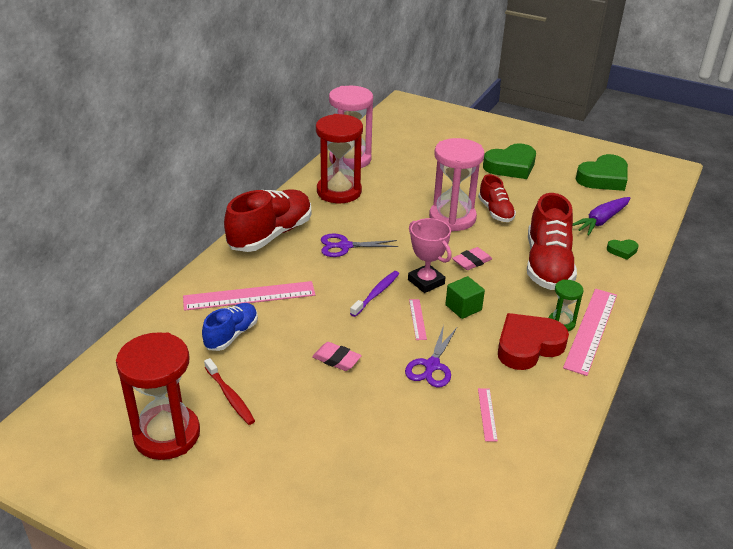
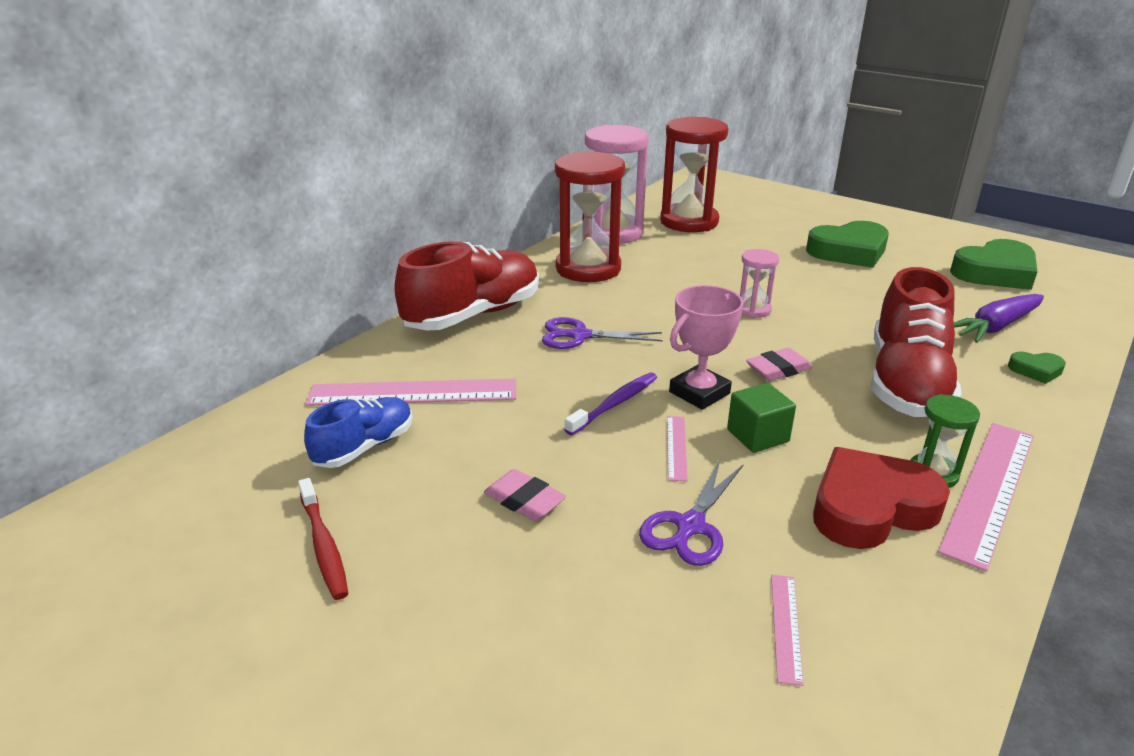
camera: 10 degrees right, 5 degrees down
red hourglass [116,332,200,460] -> red hourglass moved to [660,117,729,232]
pink trophy [408,218,452,293] -> pink trophy turned 75 degrees clockwise [669,285,744,410]
pink hourglass [429,138,485,231] -> pink hourglass [740,249,779,318], size x0.49
red shoe [478,174,516,222] -> none

